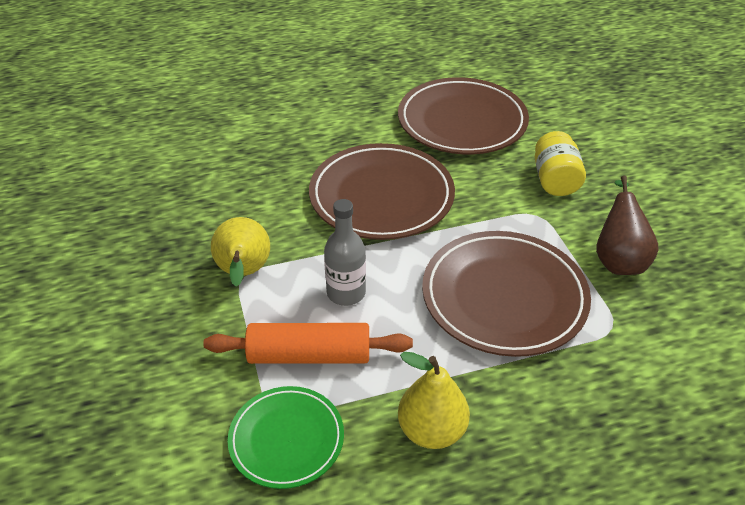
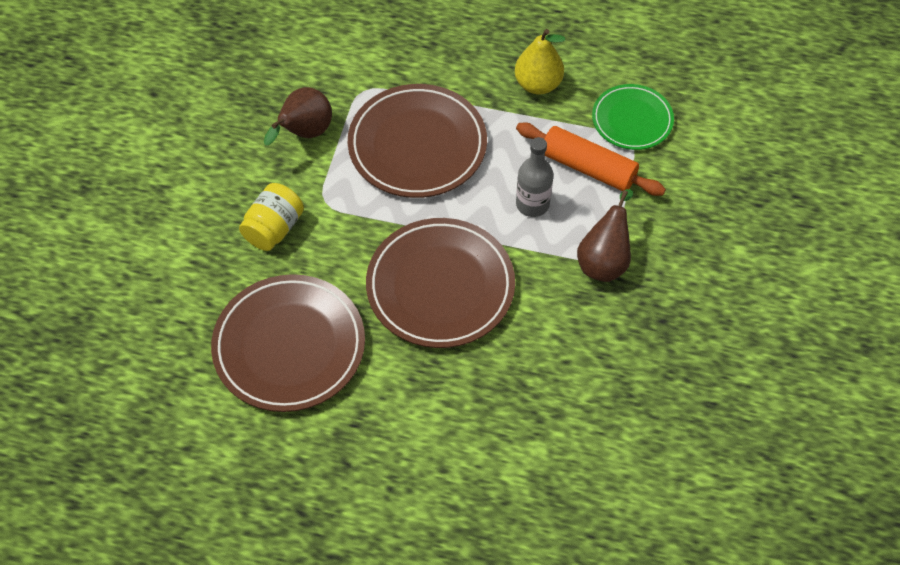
camera: 150 degrees left, 15 degrees up
yellow pear [211,217,270,287] -> brown pear [577,189,633,282]

